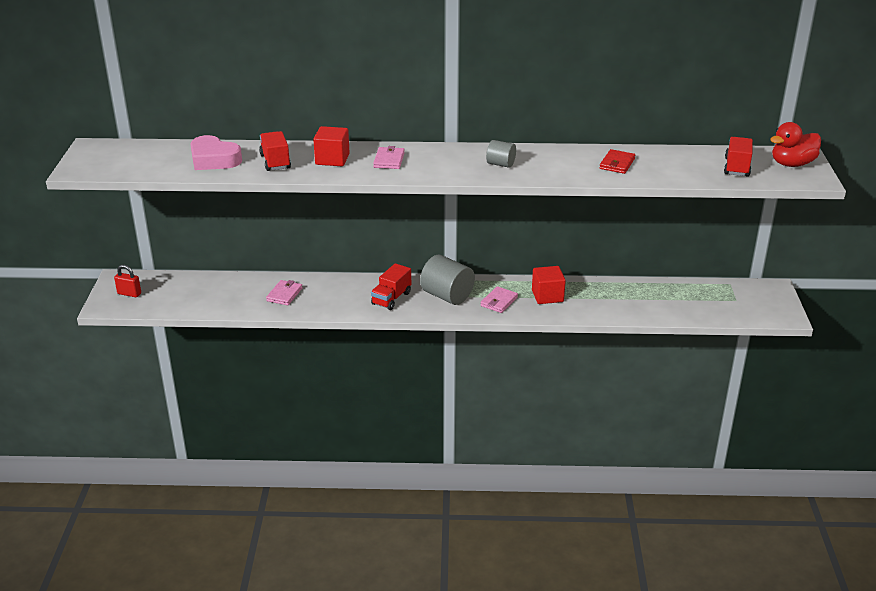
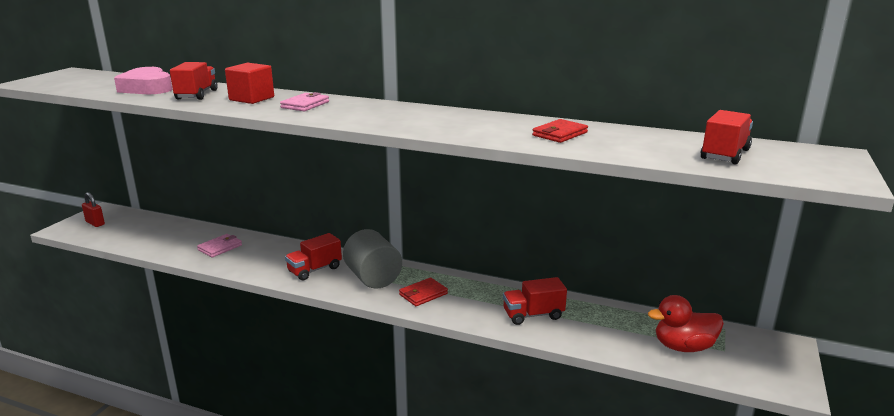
camera: 20 degrees right, 10 degrees down
pink wallet [481,286,518,313] -> red wallet [399,277,448,306]
grey cylinder [486,140,516,168] -> none
red cube [532,266,566,304] -> none
red duck [770,122,821,167] -> red duck moved to [648,295,724,352]
none -> red truck [503,277,567,325]

